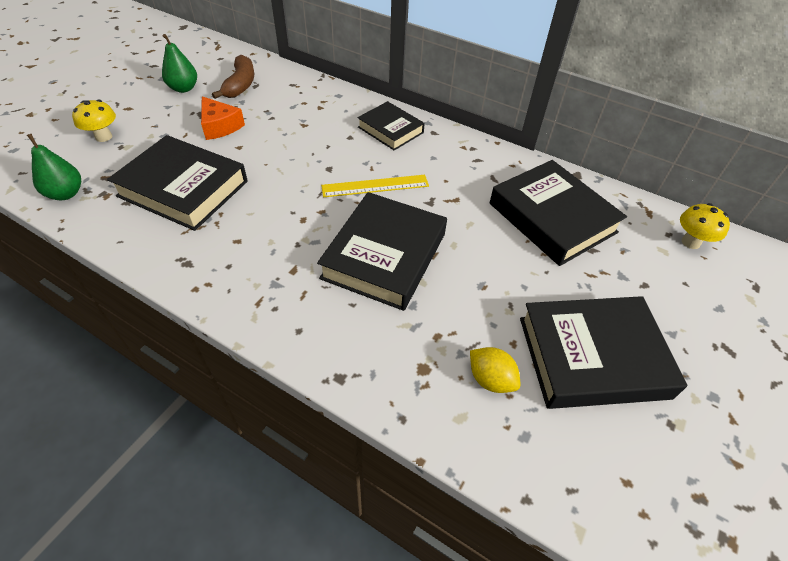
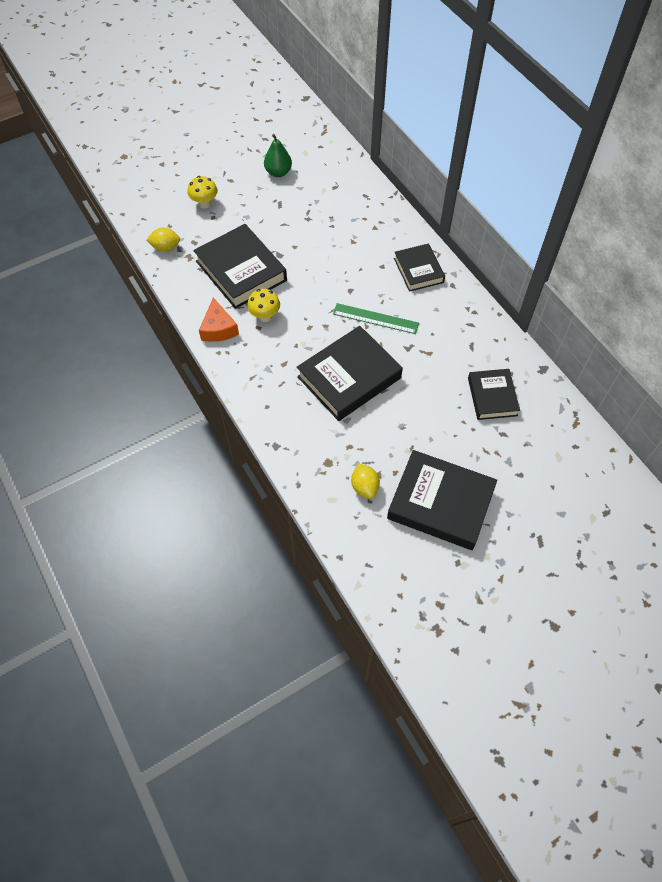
camera: 30 degrees right, 10 degrees up
green pear [27,134,81,200] -> yellow lemon [147,227,180,252]
orange cheese [201,96,245,140] -> orange cheese moved to [199,298,239,342]
brown banana [212,55,254,99] -> none
yellow ruler [321,175,429,197] -> green ruler [333,303,419,334]
black book [490,160,627,266] -> black book [468,369,520,420], size x0.60
yellow mushroom [680,203,730,249] -> yellow mushroom moved to [247,289,280,322]

